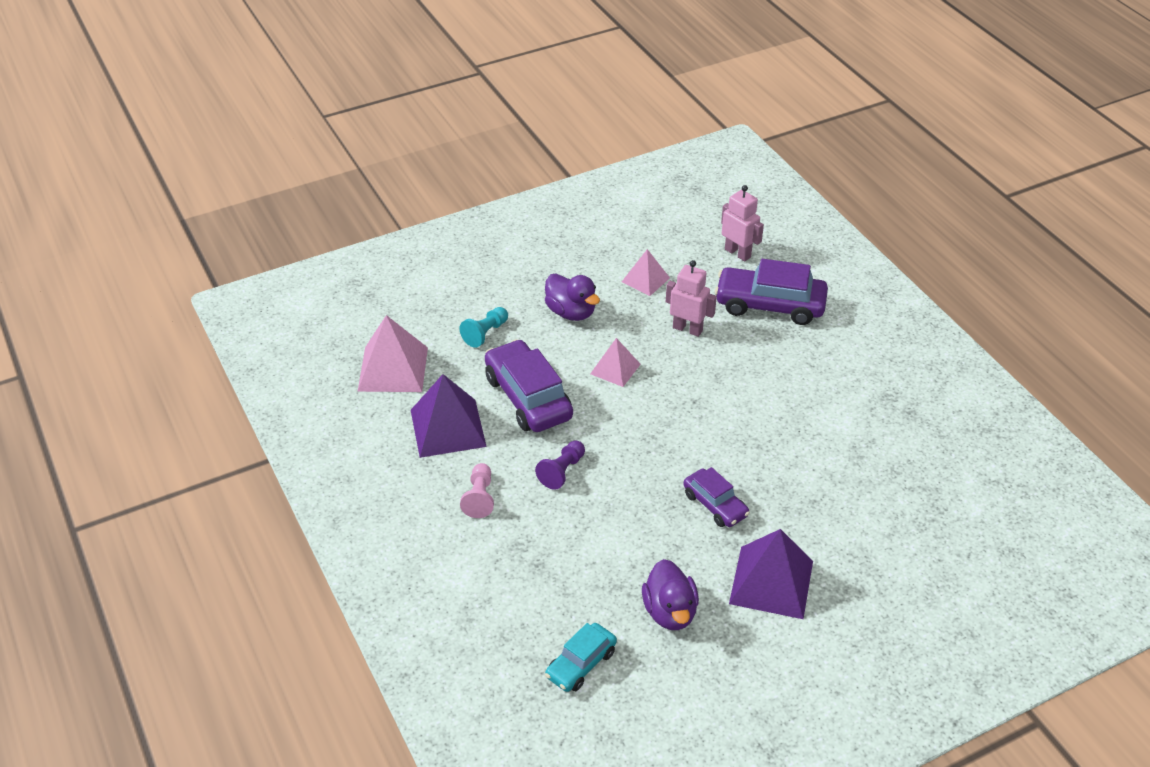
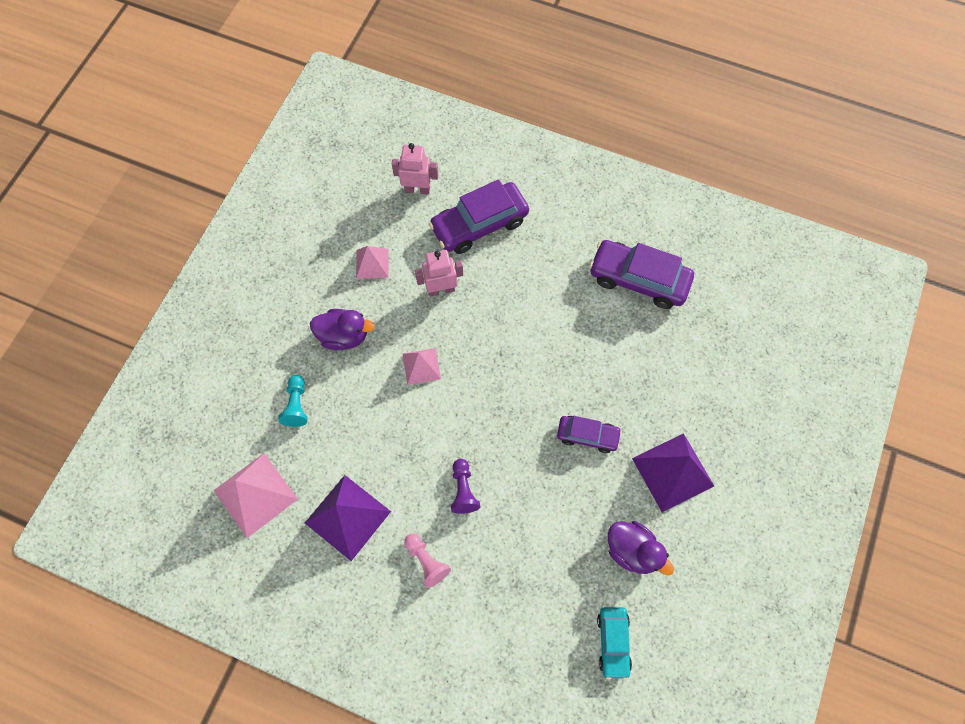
camera: 40 degrees left, 25 degrees up
purple car [485,339,573,432] -> purple car moved to [589,240,694,309]

